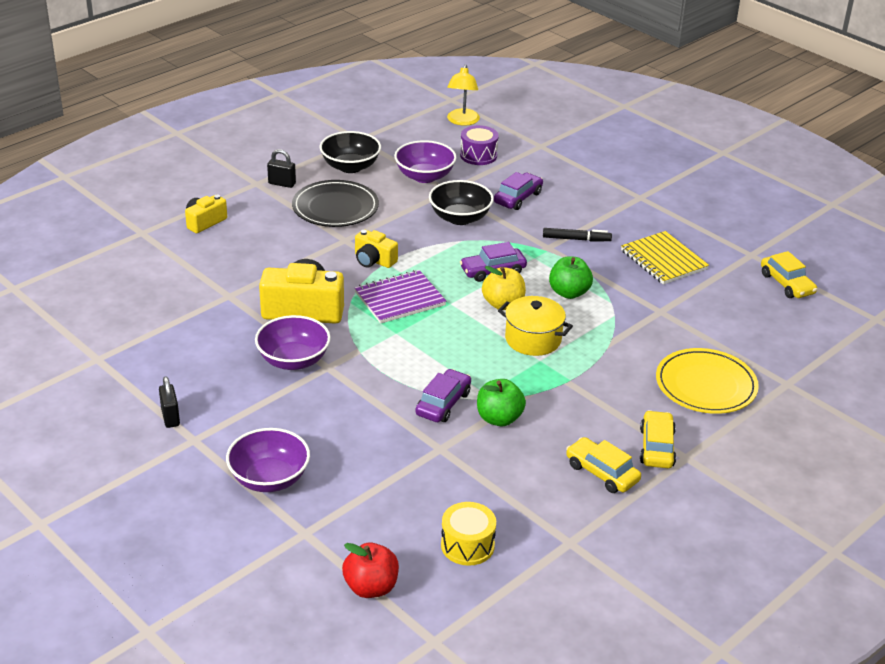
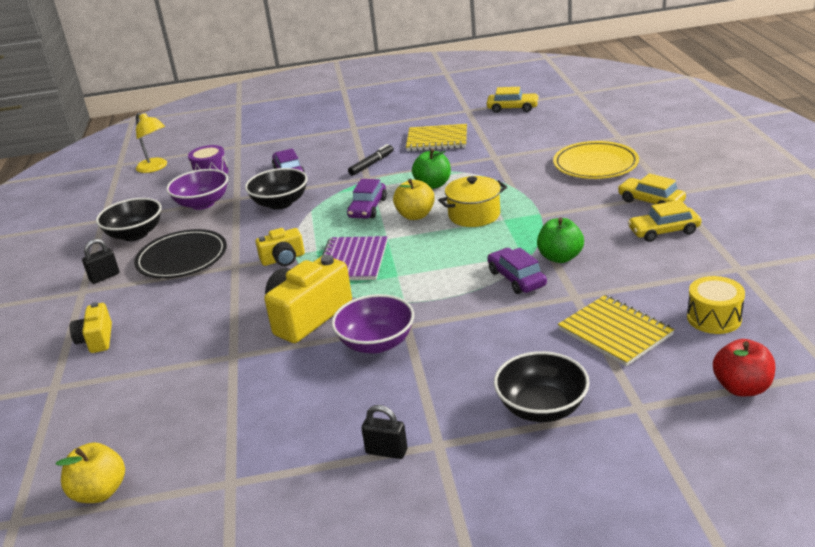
camera: 50 degrees left, 5 degrees down
purple bowl [226,428,310,492] -> black bowl [494,351,590,422]
none -> yellow apple [56,442,125,503]
none -> yellow notebook [558,295,674,367]

